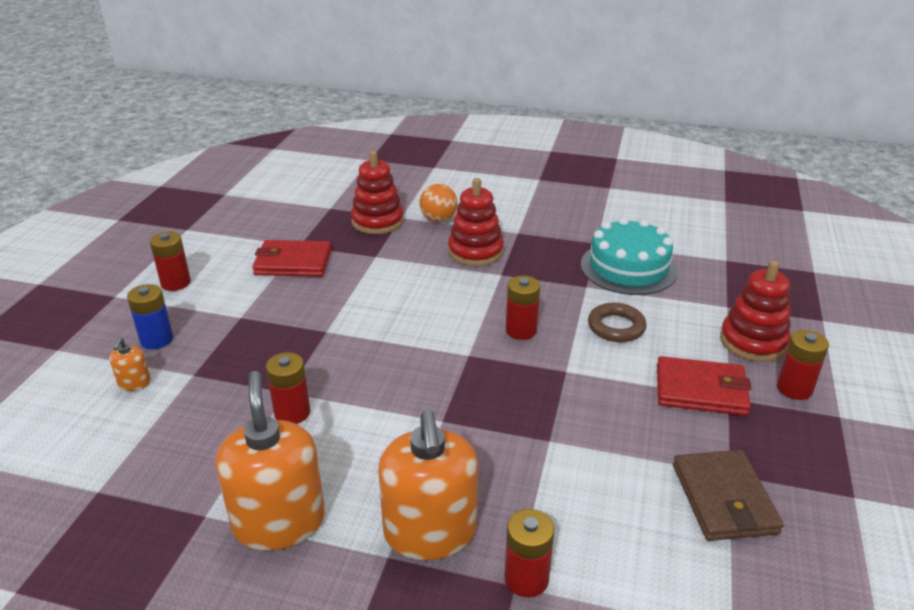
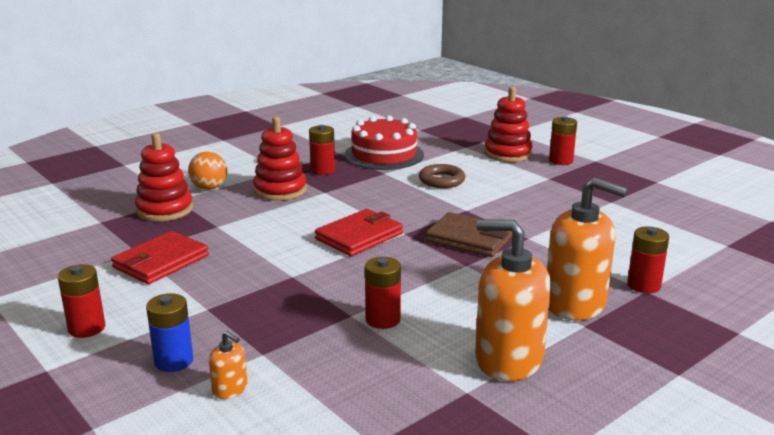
camera: 55 degrees left, 10 degrees down
red battery [506,276,540,340] -> red battery moved to [309,125,335,175]
turquoise cake [581,217,678,295] -> red cake [344,115,424,170]
red wallet [657,356,751,416] -> red wallet moved to [315,209,403,256]
brown wallet [673,450,784,541] -> brown wallet moved to [426,212,513,257]

